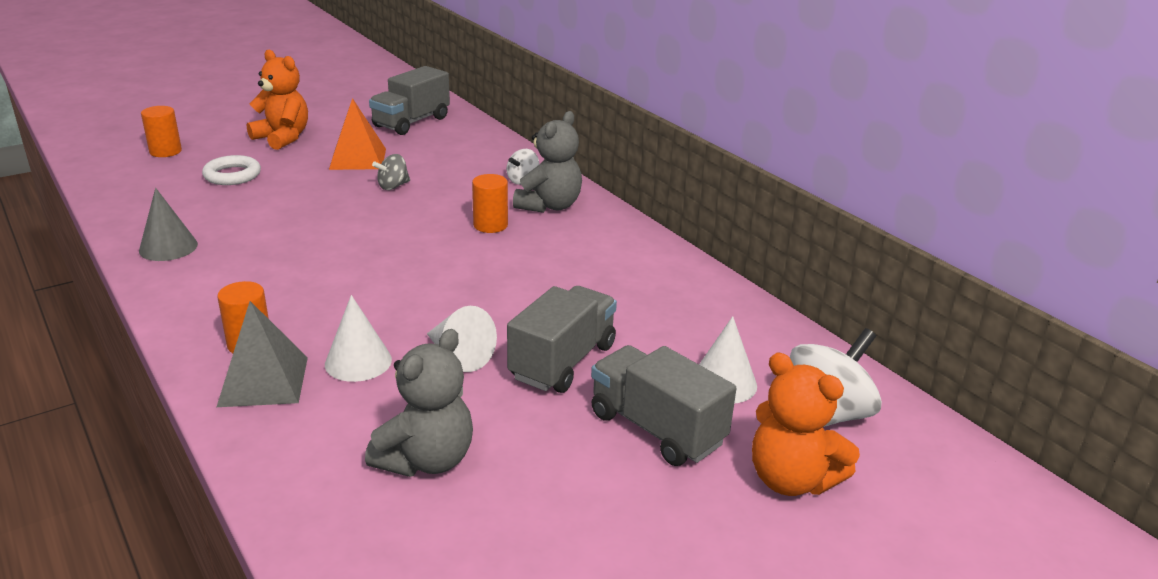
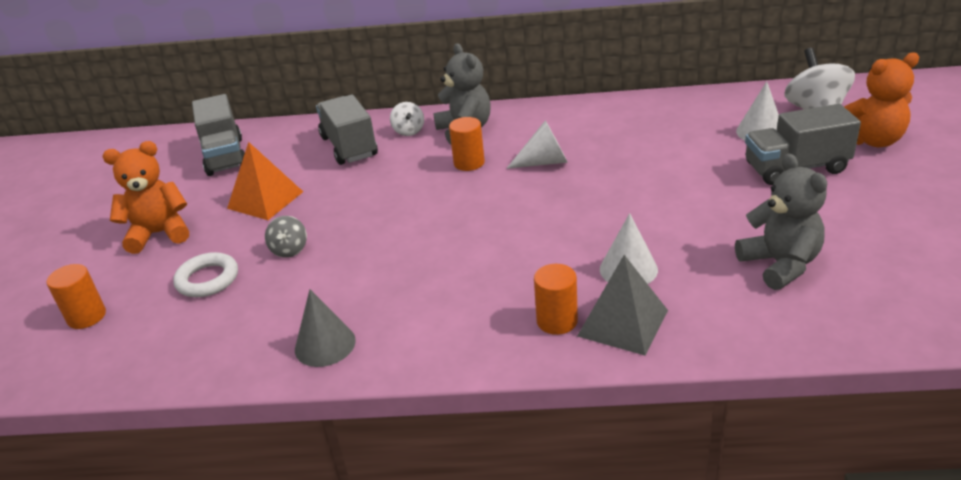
camera: 50 degrees left, 5 degrees up
grey spinning top [372,154,410,190] -> grey spinning top moved to [265,216,307,258]
white cone [427,306,497,372] -> white cone moved to [507,120,568,169]
grey truck [507,286,617,393] -> grey truck moved to [316,94,378,165]

